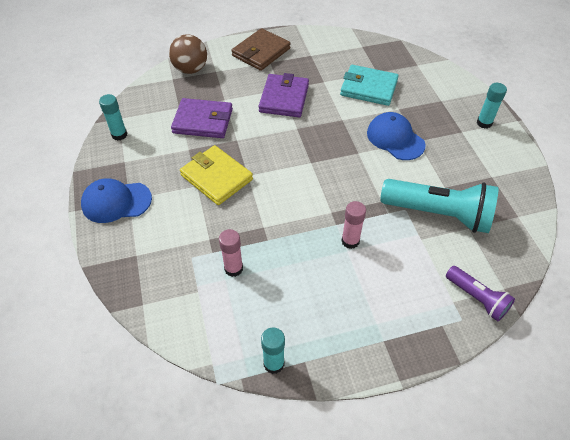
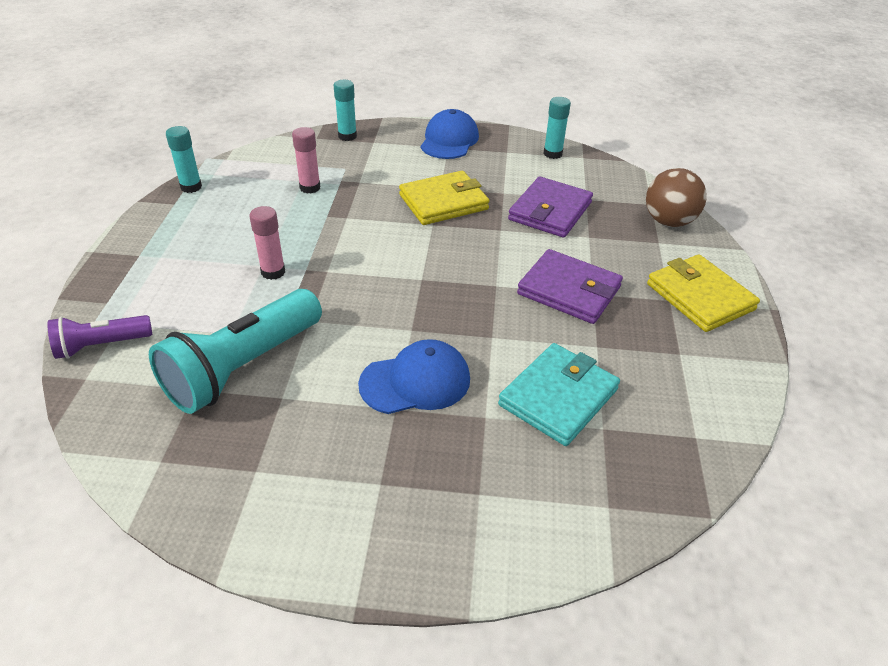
camera: 110 degrees right, 10 degrees down
brown wallet [231,28,291,71] -> yellow wallet [647,254,760,332]
turquoise glue stick [477,83,507,129] -> turquoise glue stick moved to [334,80,357,141]

